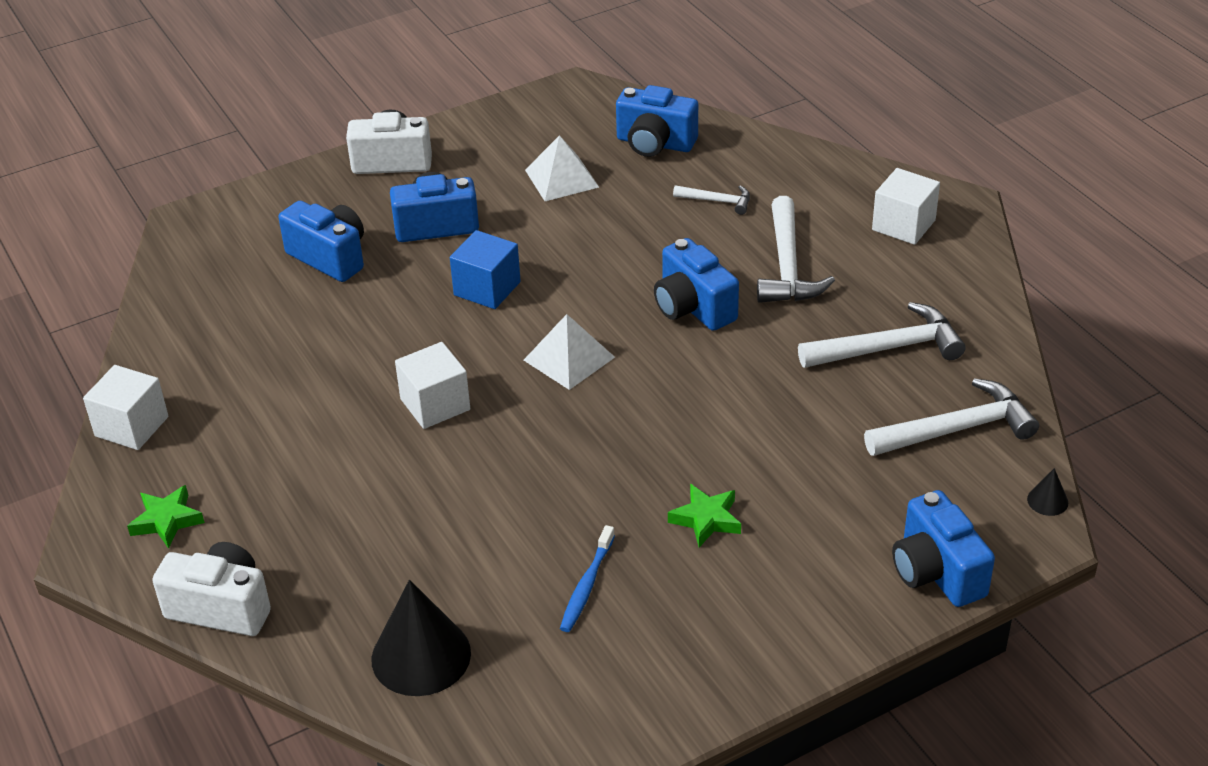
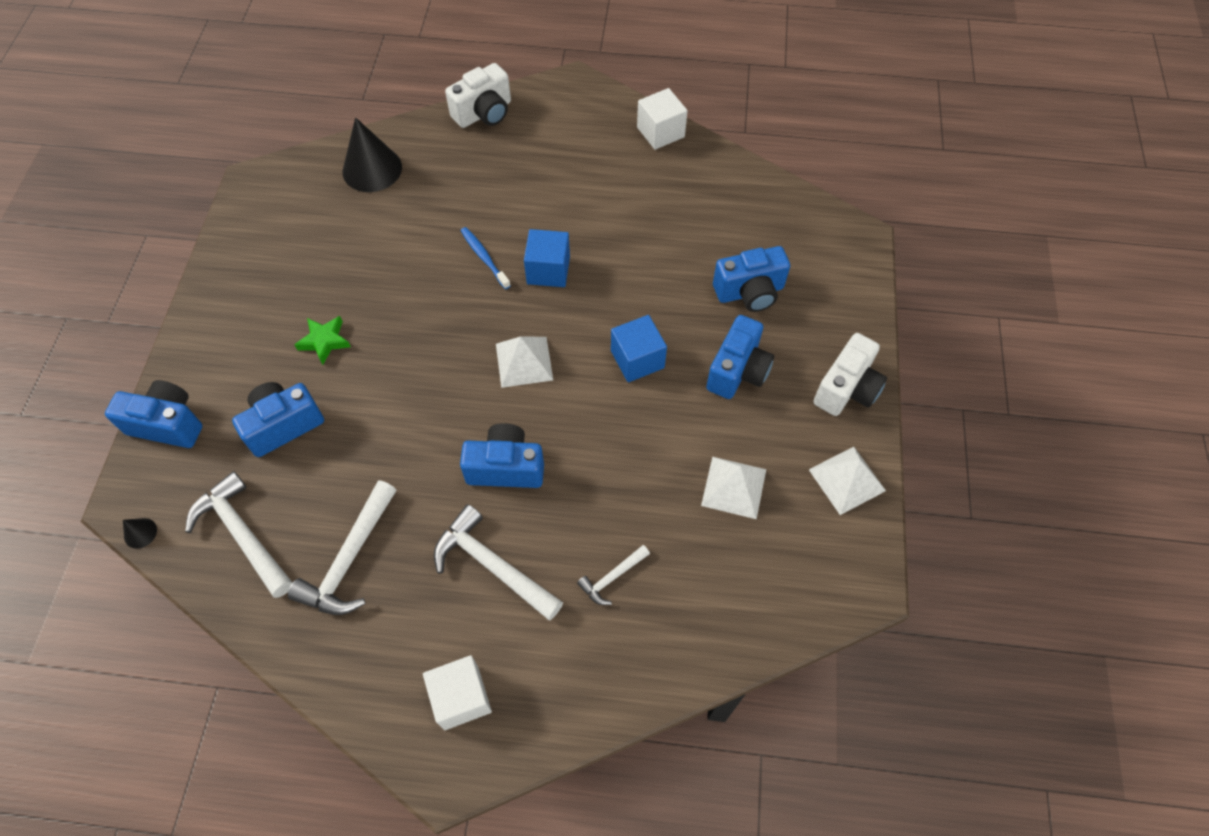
camera: 125 degrees right, 20 degrees up
green star [127,485,205,549] -> none
white cube [395,342,470,429] -> blue cube [524,229,570,287]
blue toothbrush [560,525,615,632] -> blue toothbrush moved to [461,227,511,289]
blue camera [616,85,698,157] -> blue camera moved to [232,382,324,457]
white hammer [864,378,1039,456] -> white hammer turned 120 degrees clockwise [185,471,293,598]
none -> white pyramid [809,447,886,515]

